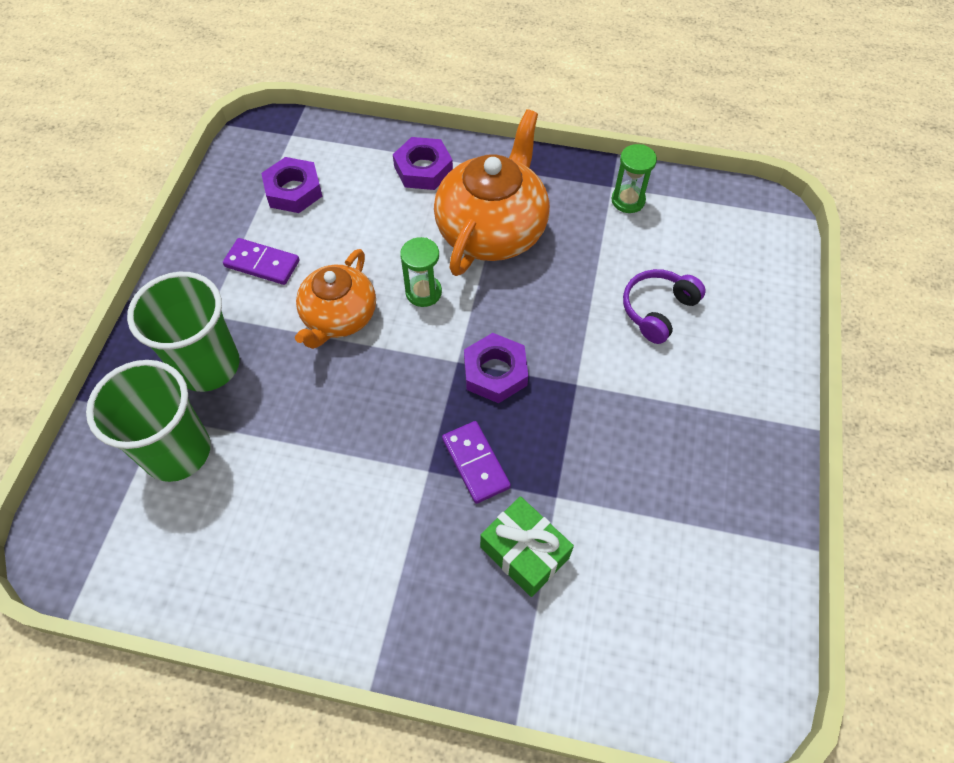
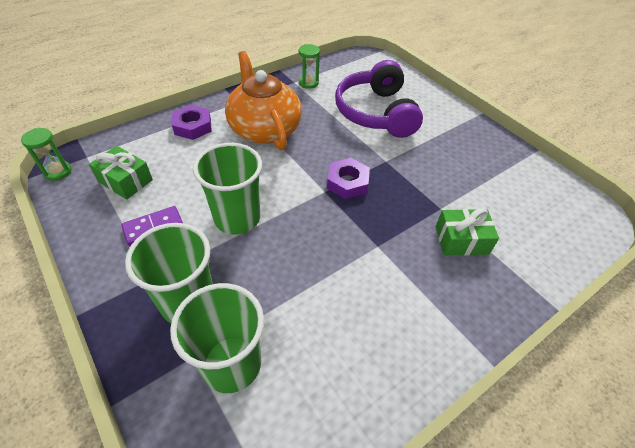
camera: 50 degrees left, 10 degrees down
purple nut [261,157,322,213] -> green gift [89,146,153,200]
orange teapot [295,249,376,349] -> green cup [193,143,262,235]
green hourglass [400,237,442,307] -> green hourglass moved to [21,128,72,181]
purple domino [442,421,511,504] -> none
purple headphones [623,269,706,344] -> purple headphones [335,60,423,138], size x1.94

